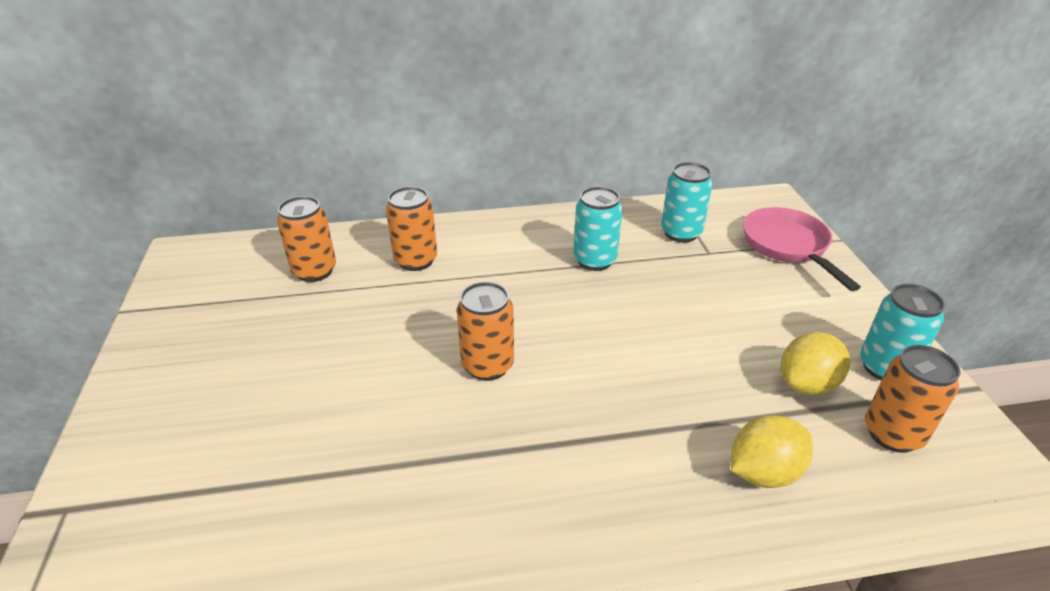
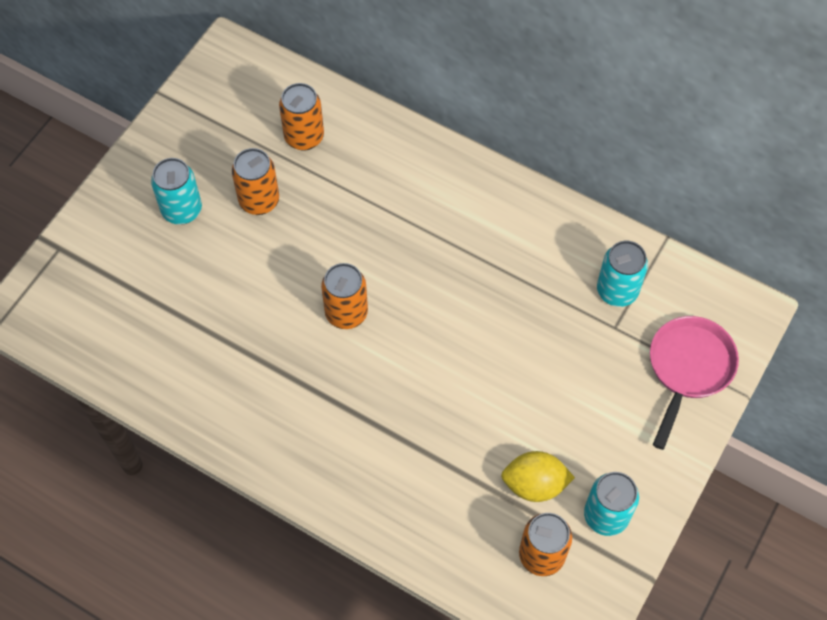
camera: 40 degrees right, 25 degrees up
orange can [386,186,437,271] -> orange can moved to [232,148,279,215]
turquoise can [573,186,623,271] -> turquoise can moved to [151,158,202,225]
yellow lemon [731,415,813,488] -> none

